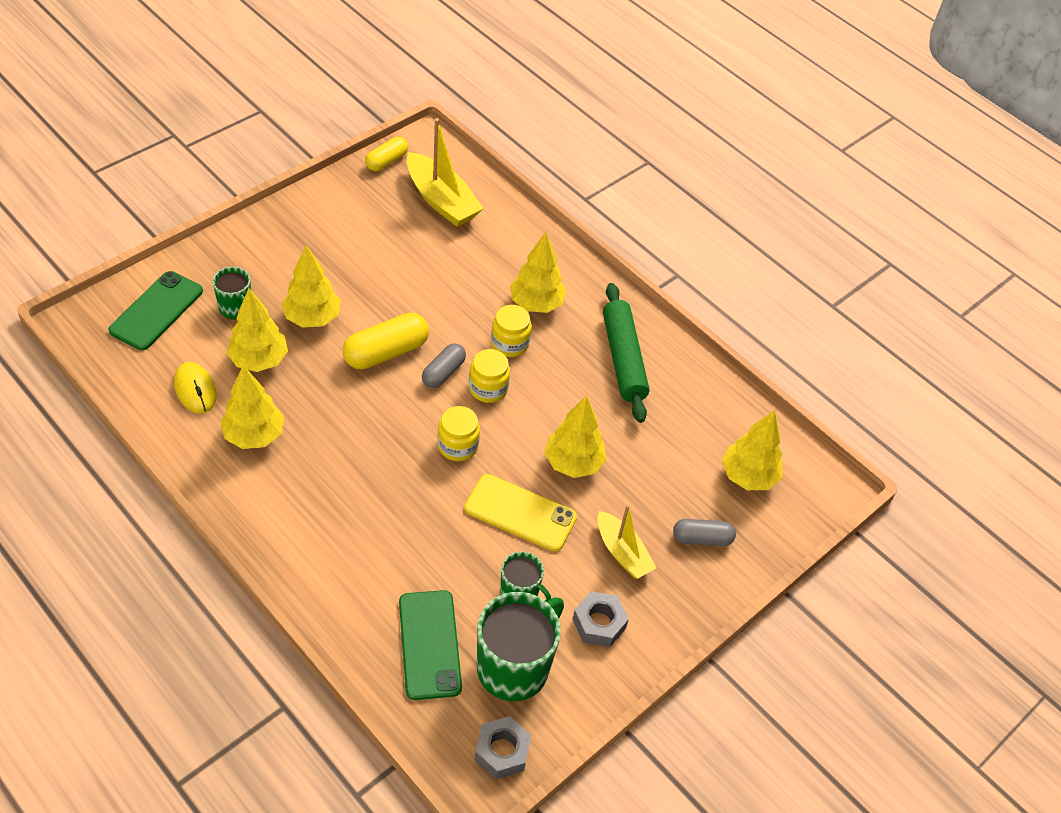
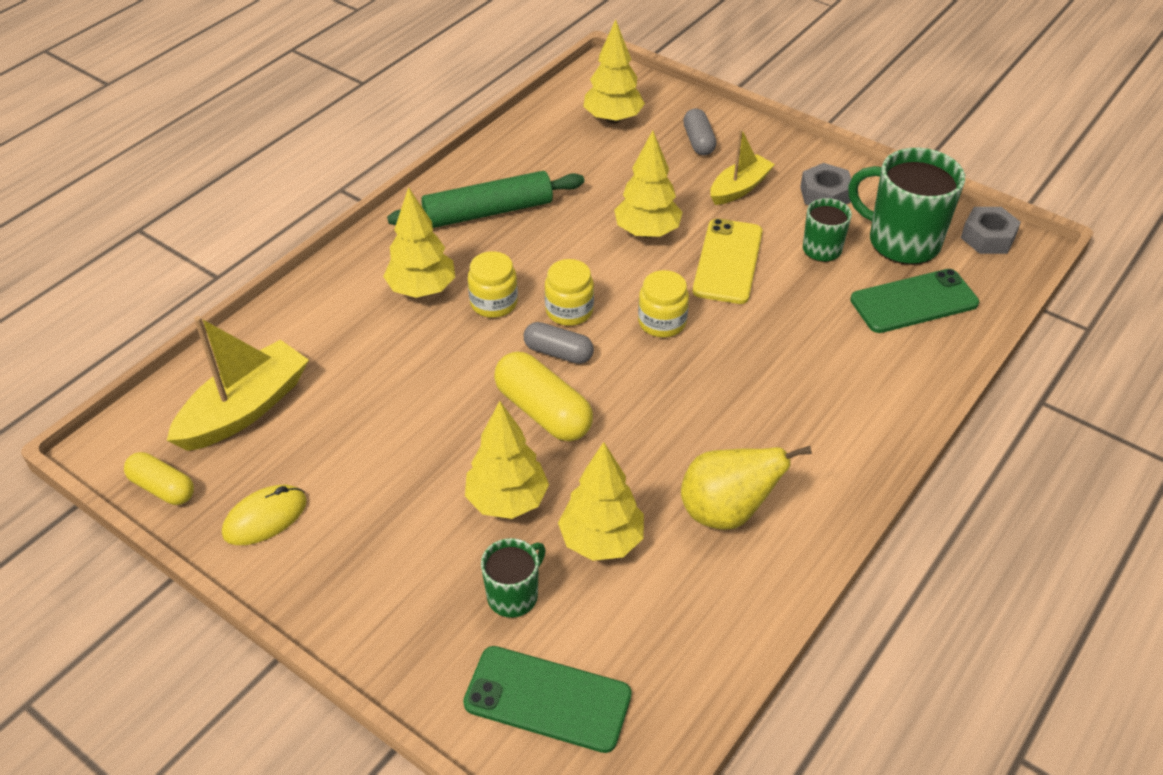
camera: 95 degrees left, 5 degrees down
yellow mouse [174,362,217,414] -> yellow mouse moved to [222,485,307,545]
yellow tree [220,365,284,449] -> yellow pear [681,446,812,530]

